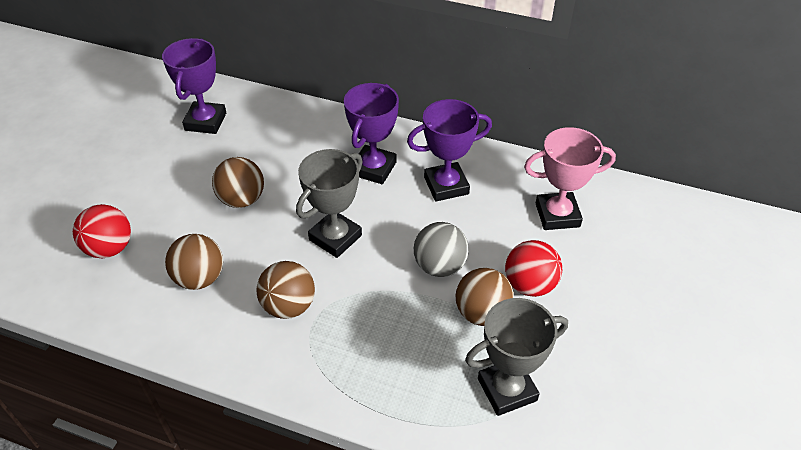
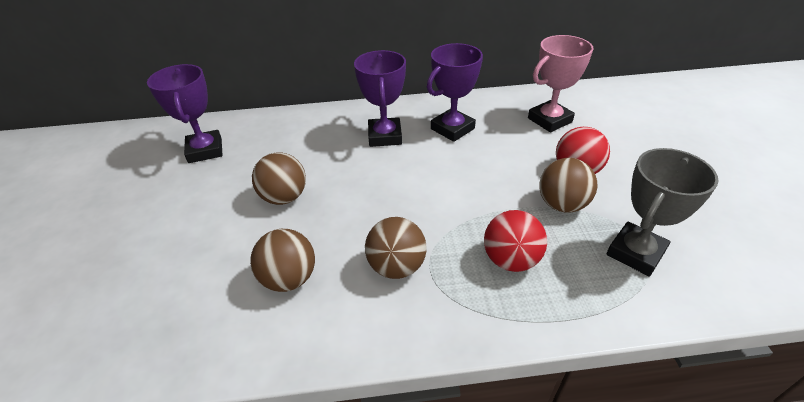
camera: 25 degrees left, 5 degrees down
red ball [73,204,131,258] -> red ball moved to [484,210,547,272]
grey trophy [296,149,362,258] -> none
grey ball [414,222,469,277] -> none

